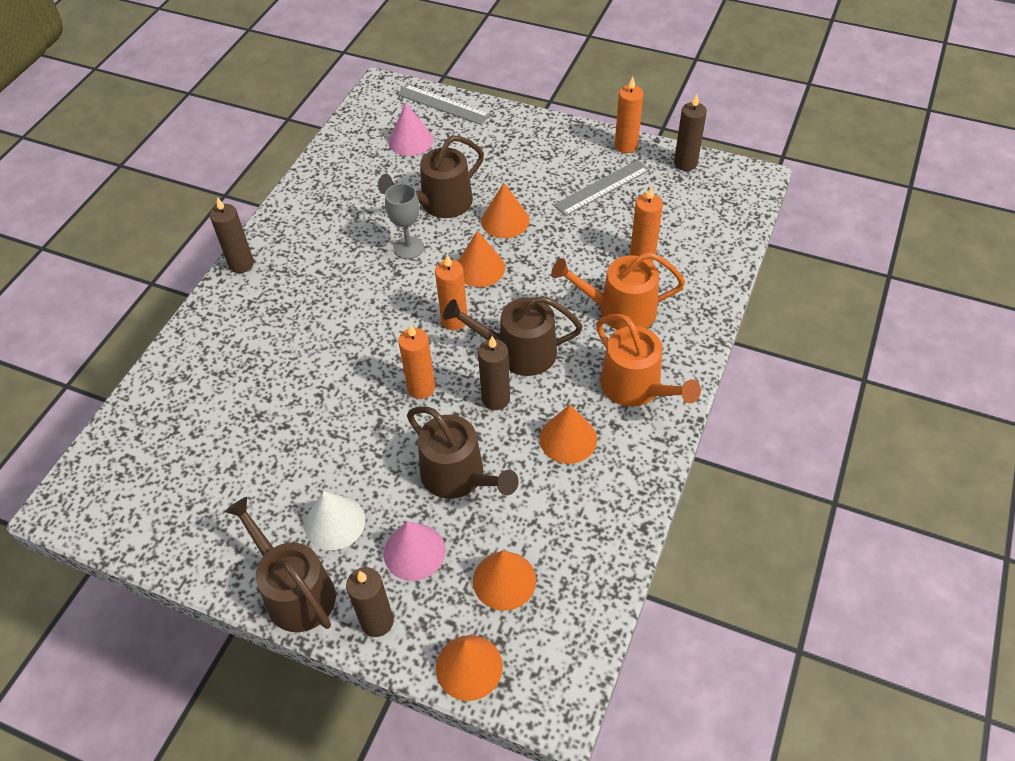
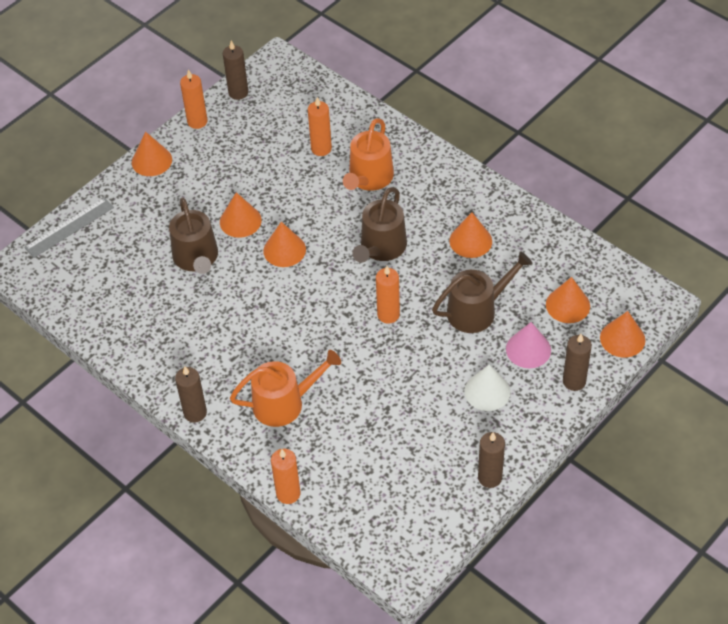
camera: 70 degrees left, 0 degrees up
brown watering can [225,497,336,632] -> none
grey goblet [385,183,424,259] -> none
pink cone [389,102,433,156] -> none
orange candle [435,254,467,330] -> orange candle moved to [271,449,301,504]
brown candle [478,336,510,410] -> brown candle moved to [478,432,505,488]
grey ruler [554,160,650,216] -> none
orange watering can [596,314,701,406] -> orange watering can moved to [230,350,341,427]
none -> orange cone [132,132,172,176]

